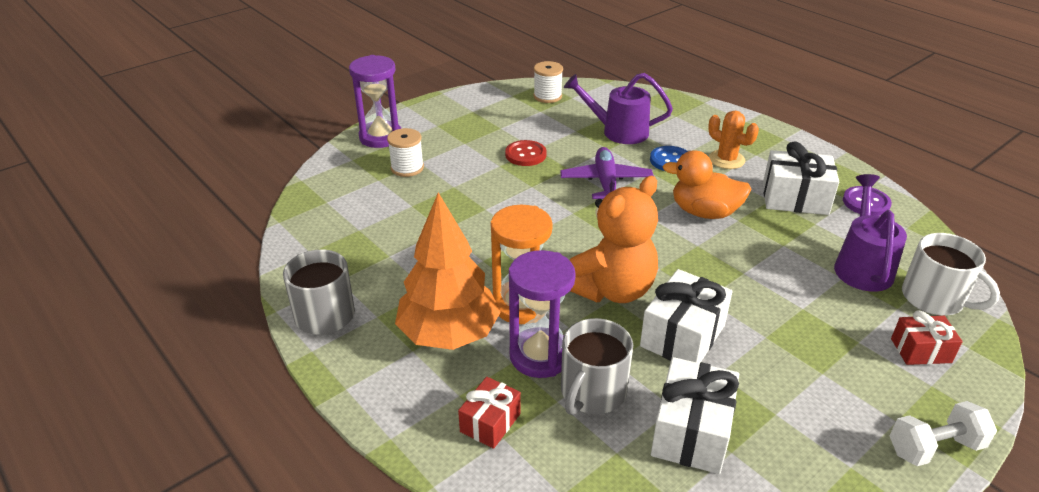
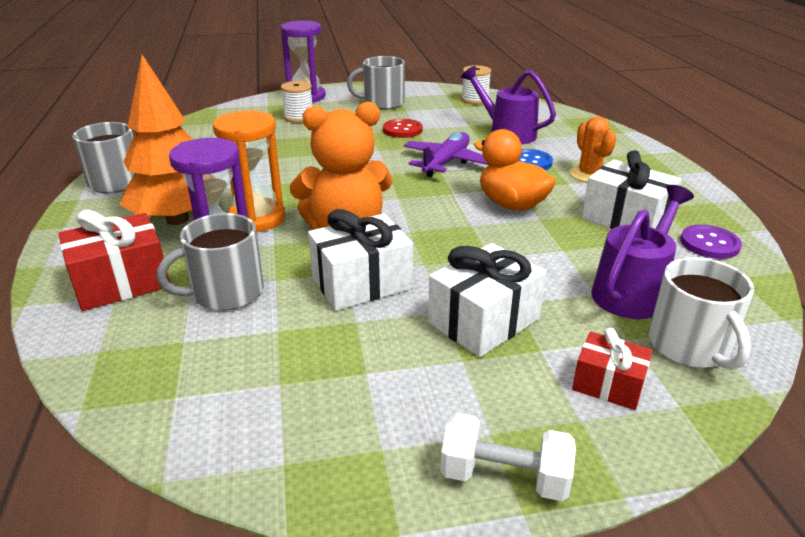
camera: 30 degrees right, 5 degrees down
red gift [458,377,521,449] -> red gift [59,210,169,311], size x1.64
white gift [651,357,739,474] -> white gift moved to [428,243,547,357]
none -> grey mug [347,56,405,110]

